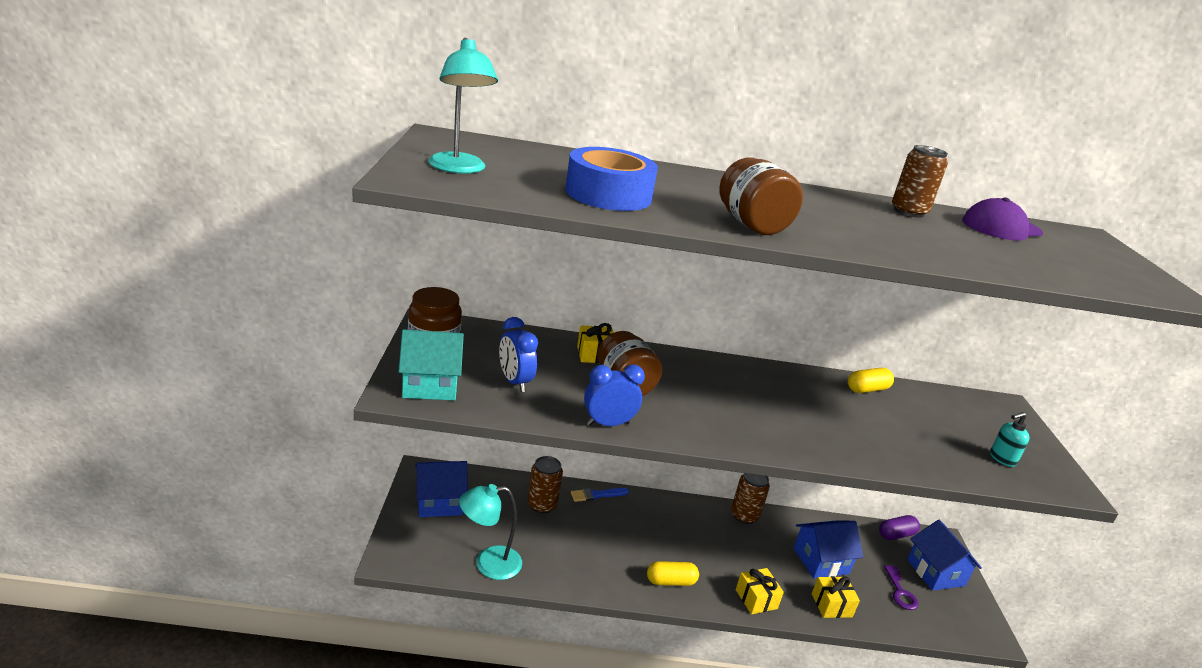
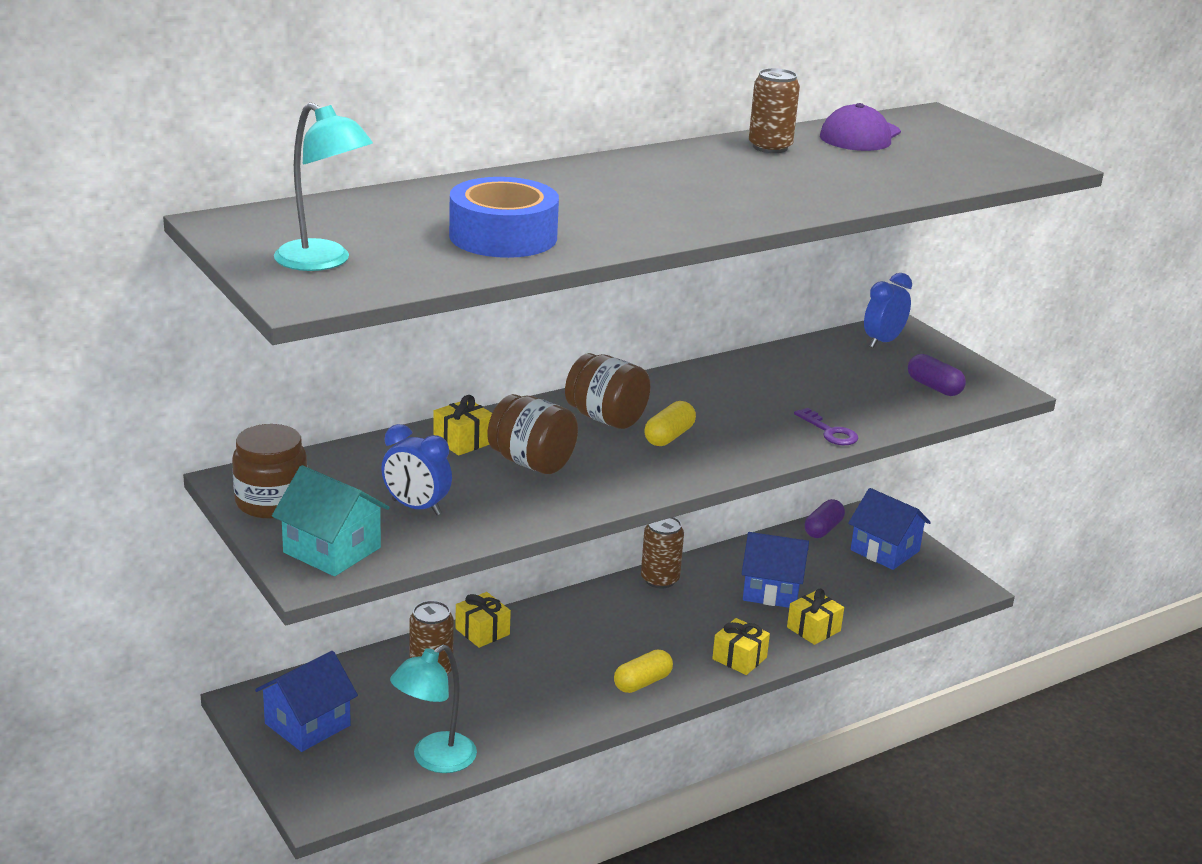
camera: 30 degrees left, 0 degrees up
turquoise house [398,330,464,400] -> turquoise house turned 75 degrees clockwise [272,465,390,576]
blue brush [571,488,629,502] -> yellow gift [455,592,511,648]
blue clock [584,364,645,426] -> blue clock moved to [864,273,912,348]
brown jar [719,157,803,235] -> brown jar moved to [565,353,651,429]
blue house [794,521,863,578] -> blue house turned 60 degrees clockwise [742,532,809,608]
yellow capsule [848,368,894,393] -> yellow capsule moved to [644,401,696,446]
purple key [884,565,919,610] -> purple key moved to [794,408,858,445]
turquoise soap dispenser [990,412,1030,467] -> purple capsule [908,354,966,396]

